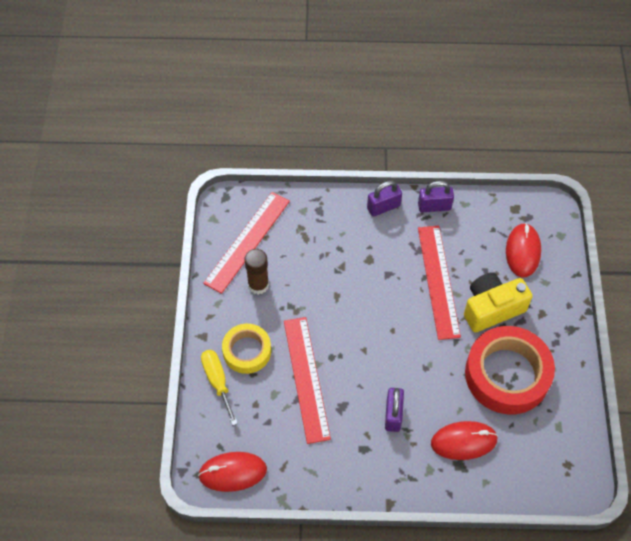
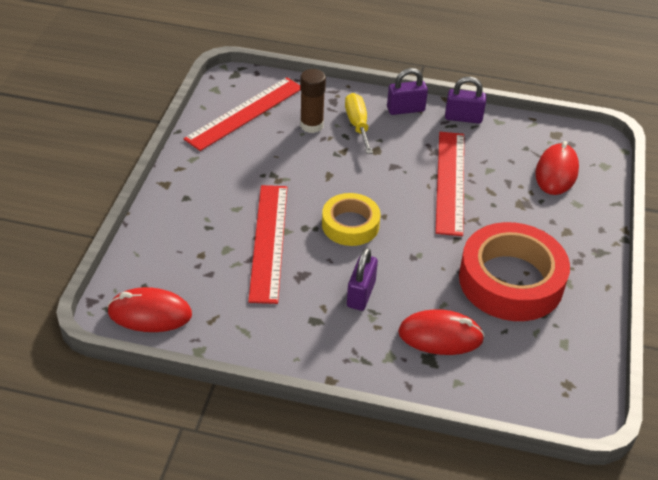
camera: 10 degrees right, 15 degrees down
yellow screwdriver [201,350,238,426] -> yellow screwdriver moved to [345,93,373,154]
yellow tape [222,324,271,374] -> yellow tape moved to [322,193,380,246]
brown glue stick [244,249,269,294] -> brown glue stick moved to [300,69,326,133]
yellow camera [464,272,533,333] -> none

